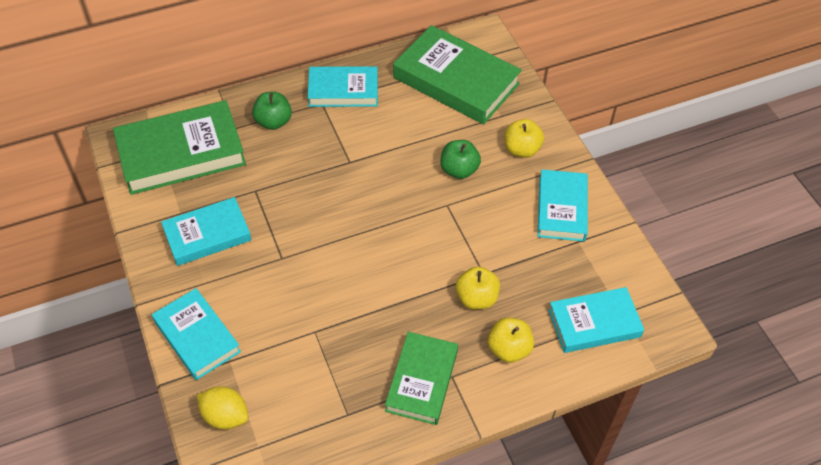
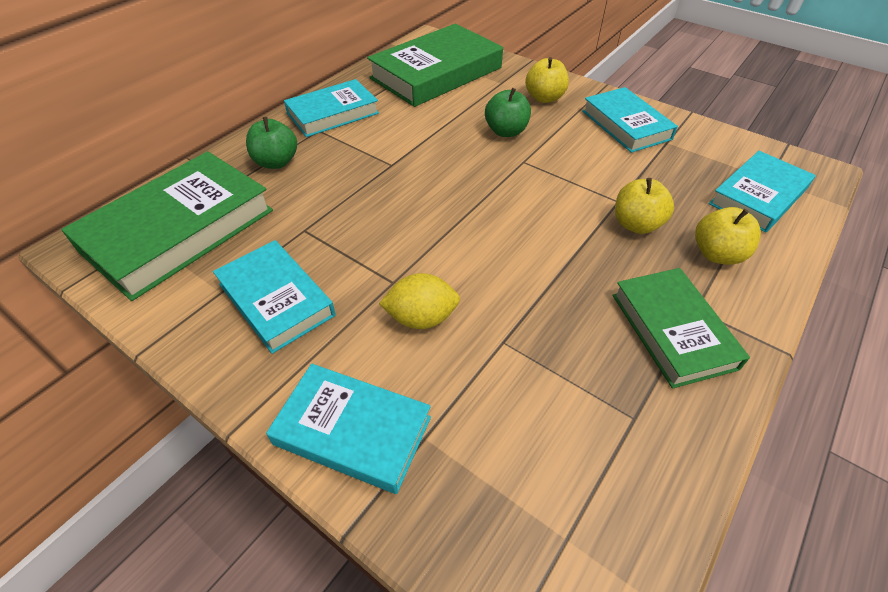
camera: 30 degrees left, 5 degrees down
turquoise book [161,197,252,266] -> turquoise book turned 75 degrees counterclockwise [213,240,336,354]
yellow lemon [197,386,248,429] -> yellow lemon moved to [379,273,460,329]
green book [393,25,522,125] -> green book turned 45 degrees counterclockwise [367,24,503,107]

